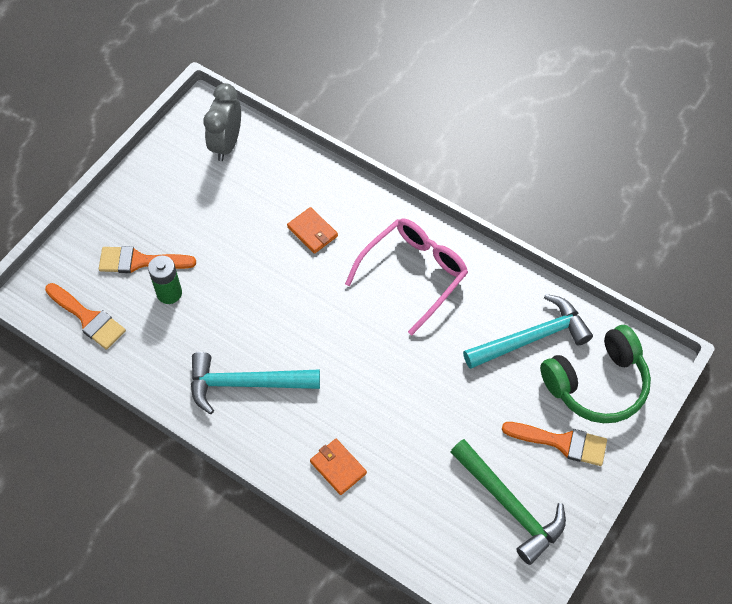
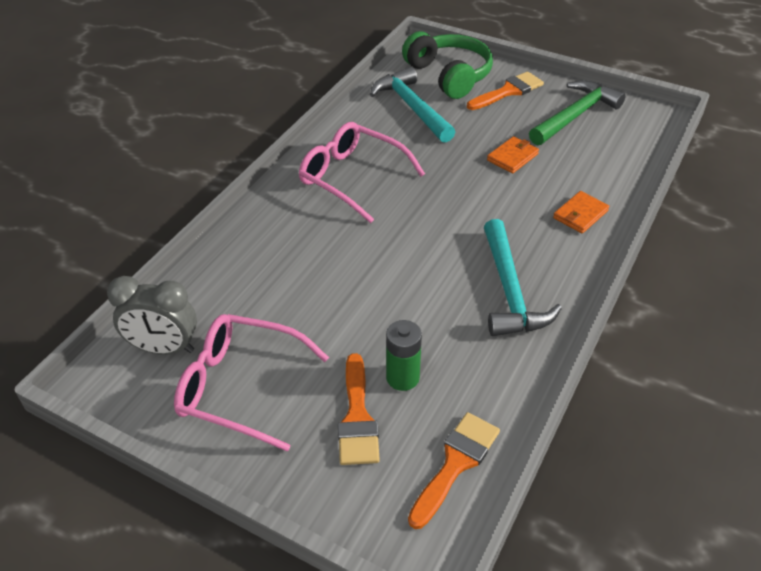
camera: 95 degrees left, 15 degrees down
orange wallet [287,207,338,254] -> orange wallet moved to [487,136,539,174]
orange brush [502,422,607,466] -> orange brush turned 45 degrees clockwise [467,72,544,110]
none -> pink glasses [174,314,329,452]

